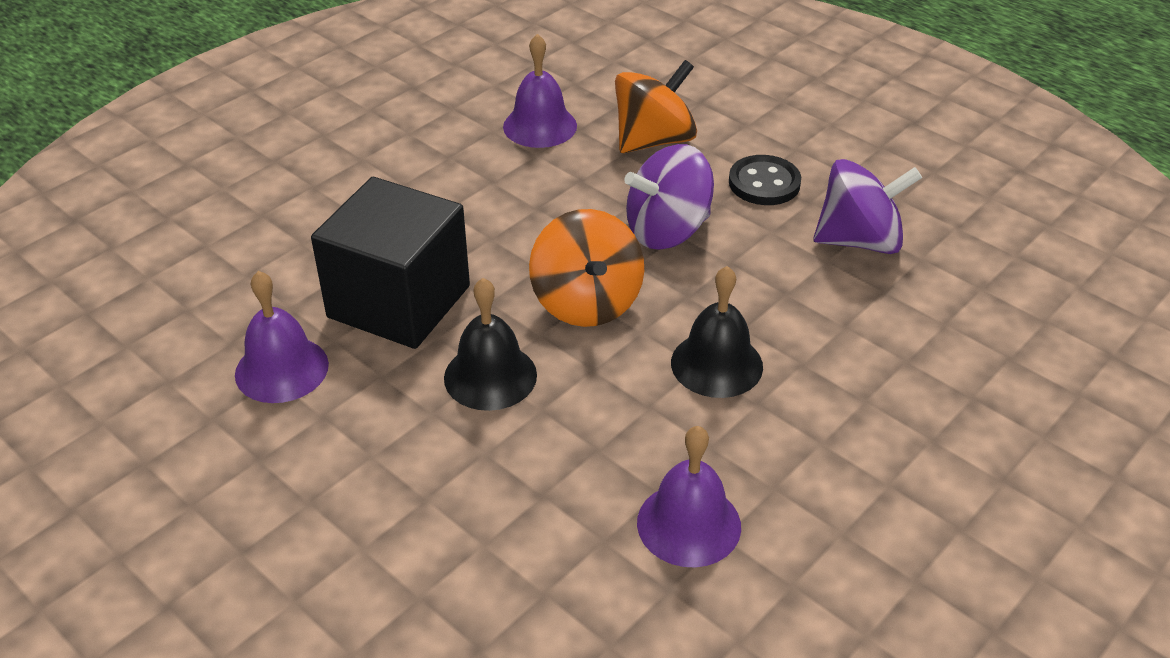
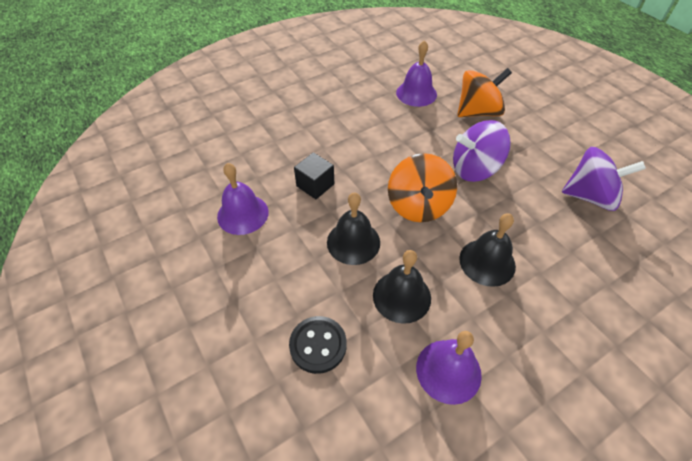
camera: 15 degrees right, 10 degrees up
black cube [311,177,470,349] -> black cube [294,152,334,199], size x0.47
black button [729,155,801,205] -> black button moved to [289,316,347,374]
none -> black bell [373,250,431,324]

